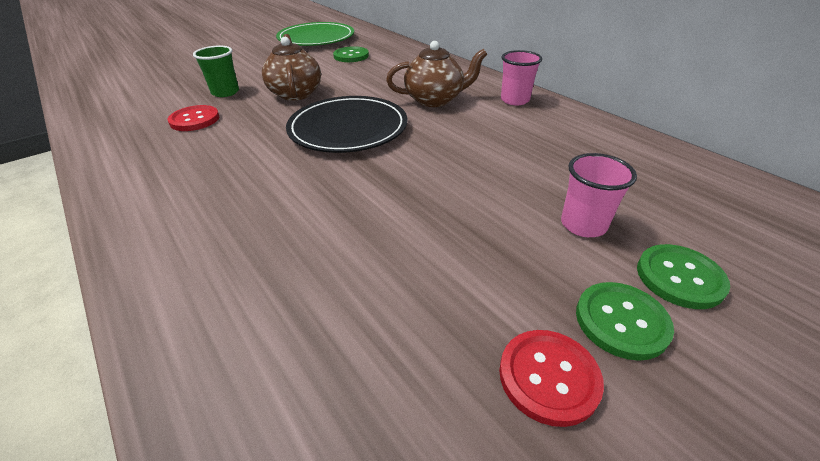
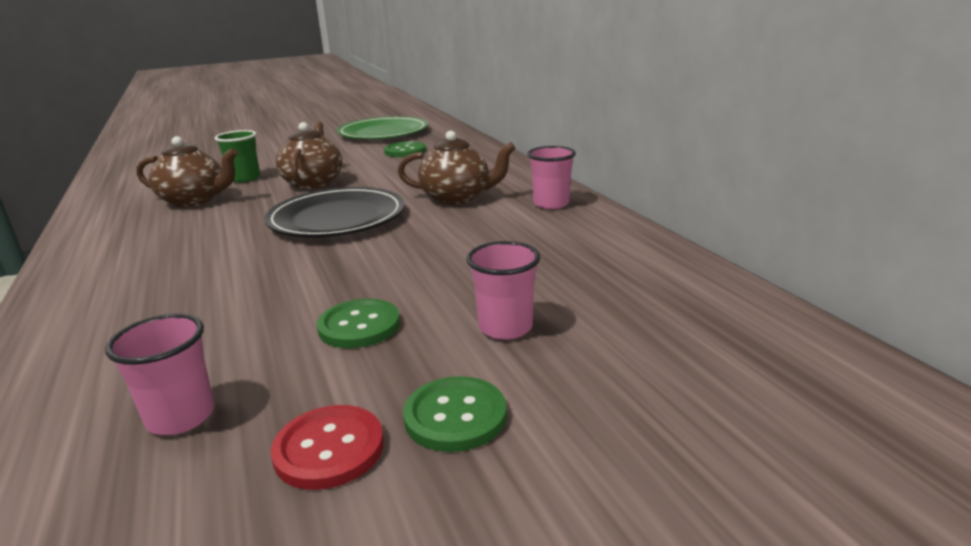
camera: 15 degrees right, 15 degrees down
red button [168,105,219,131] -> brown teapot [136,136,238,207]
green button [637,244,730,309] -> green button moved to [317,299,400,348]
none -> pink cup [105,314,215,435]

